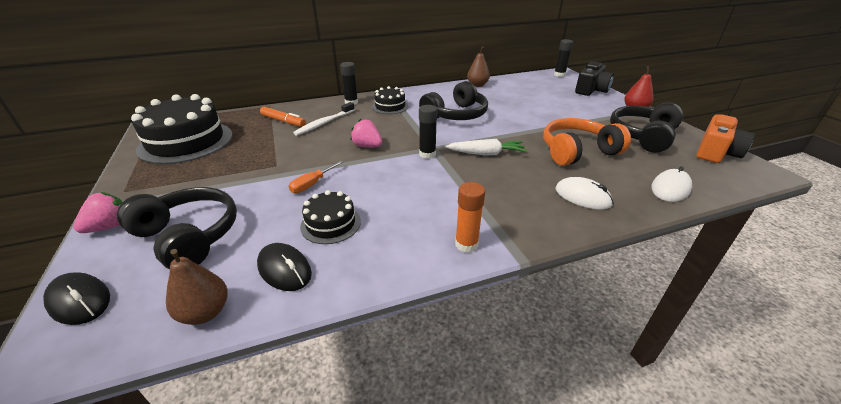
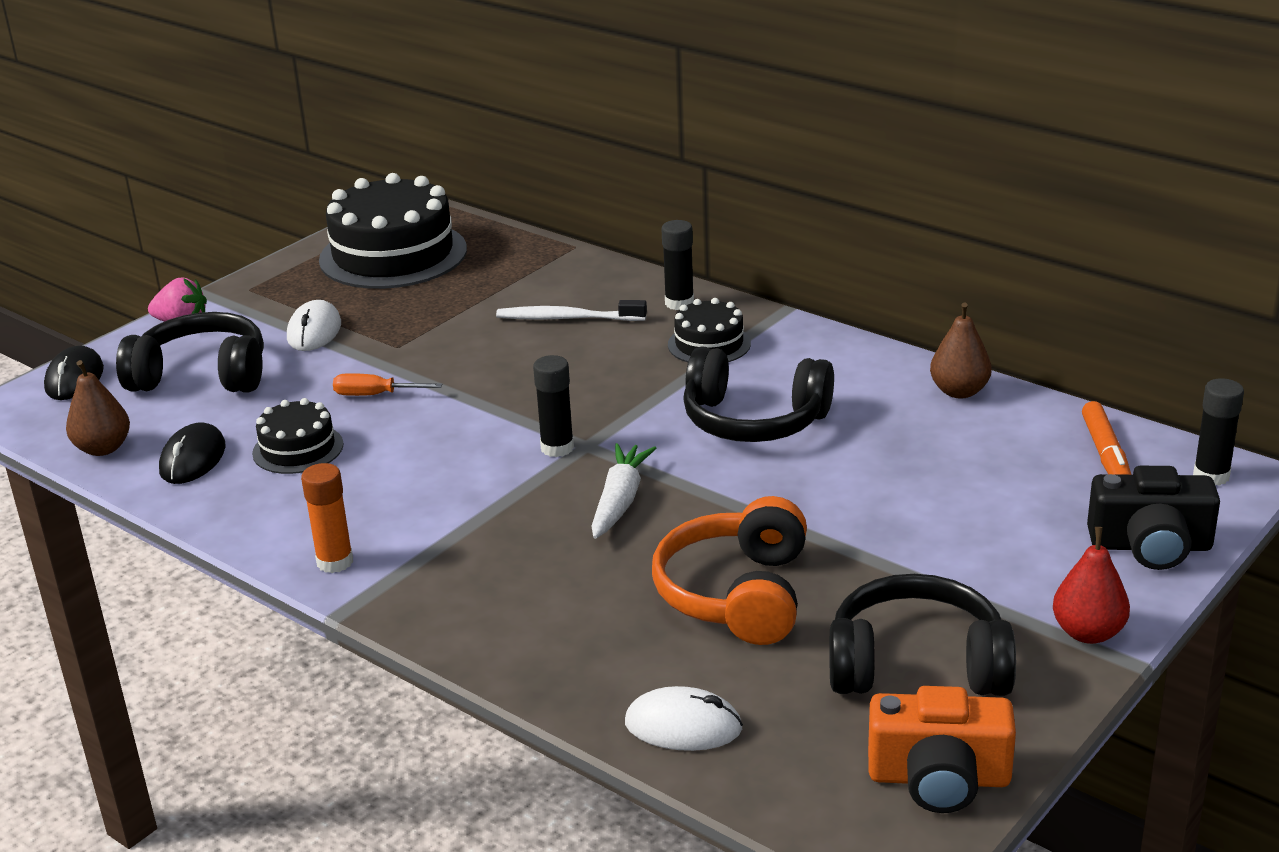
camera: 60 degrees right, 5 degrees down
black headphones [117,187,237,270] -> black headphones turned 90 degrees counterclockwise [116,312,264,392]
orange marker [260,107,306,127] -> orange marker moved to [1082,401,1132,475]
pink strawberry [350,119,382,147] -> none
white carrot [445,139,527,155] -> white carrot turned 135 degrees counterclockwise [592,443,656,539]
orange headphones [543,118,631,166] -> orange headphones turned 120 degrees counterclockwise [652,496,807,645]
white mouse [555,177,613,210] -> white mouse moved to [287,300,341,351]

